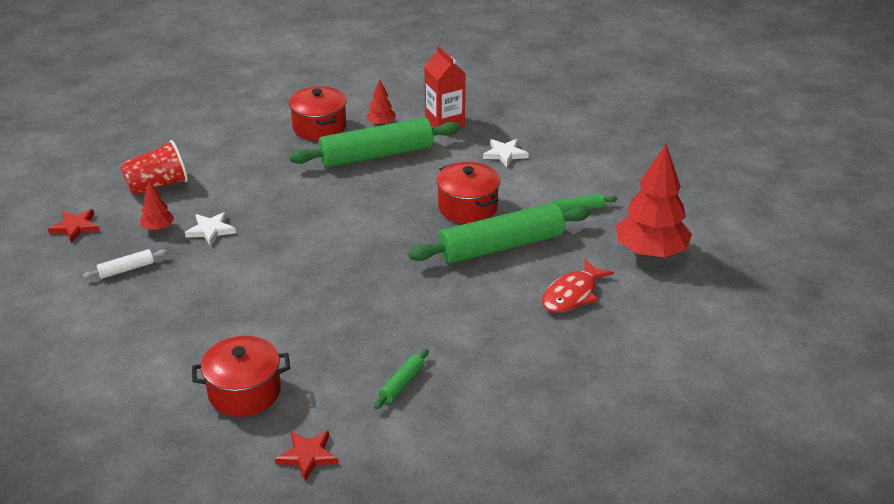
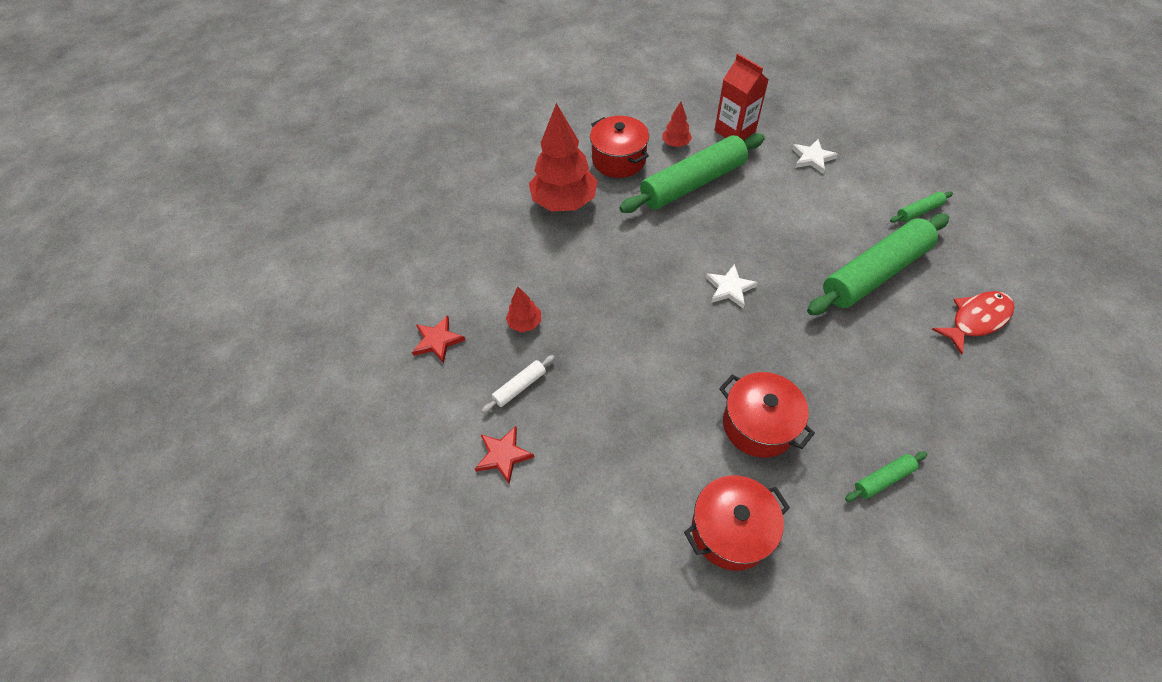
camera: 10 degrees left, 20 degrees up
red cup [121,140,188,195] -> none
white star [185,212,236,246] -> white star moved to [706,264,758,308]
red star [275,431,339,481] -> red star moved to [475,426,534,484]
green rolling pin [374,349,429,409] -> green rolling pin turned 45 degrees clockwise [845,452,927,501]
red pot [436,162,500,224] -> red pot moved to [719,372,815,458]
red fish [542,259,614,313] -> red fish turned 150 degrees counterclockwise [931,291,1014,355]
red tree [616,144,692,258] -> red tree moved to [529,103,598,211]

